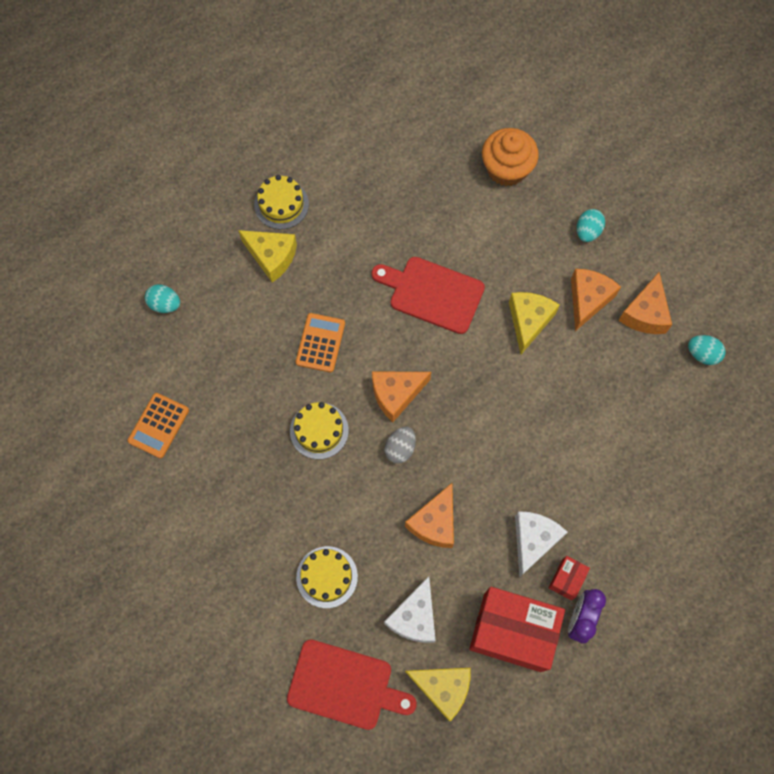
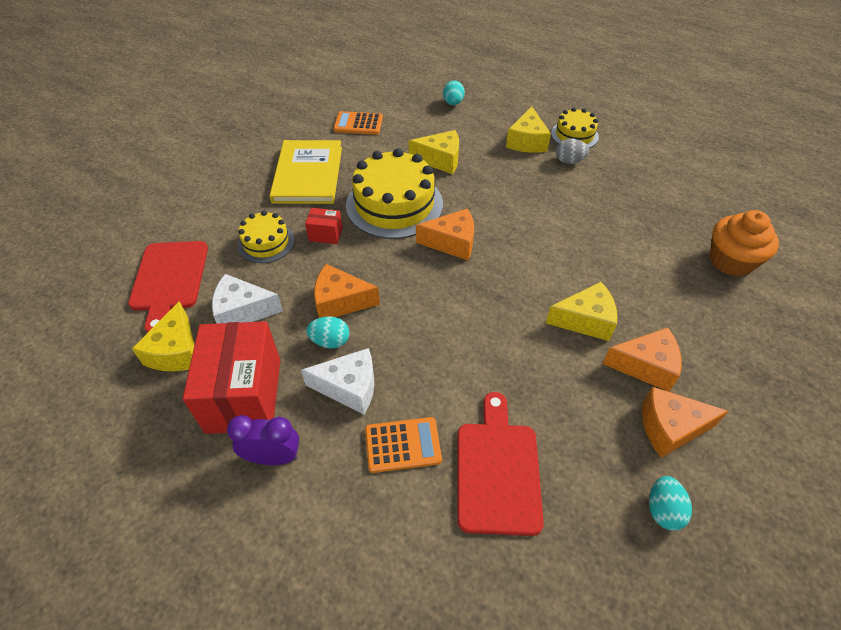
camera: 70 degrees right, 20 degrees down
yellow cake [290,402,349,459] -> yellow cake [346,148,443,239], size x1.83
orange calculator [296,313,345,372] -> orange calculator moved to [365,417,442,473]
red cutting board [372,257,485,334] -> red cutting board moved to [457,392,544,536]
orange cheese [372,371,431,422] -> orange cheese turned 135 degrees clockwise [416,208,474,260]
grey egg [385,427,416,463] -> grey egg moved to [556,139,589,164]
red box [549,556,590,600] -> red box moved to [305,208,343,244]
turquoise egg [577,209,605,242] -> turquoise egg moved to [307,316,349,349]
none -> yellow book [270,140,342,204]
none -> yellow cheese [409,130,459,174]

